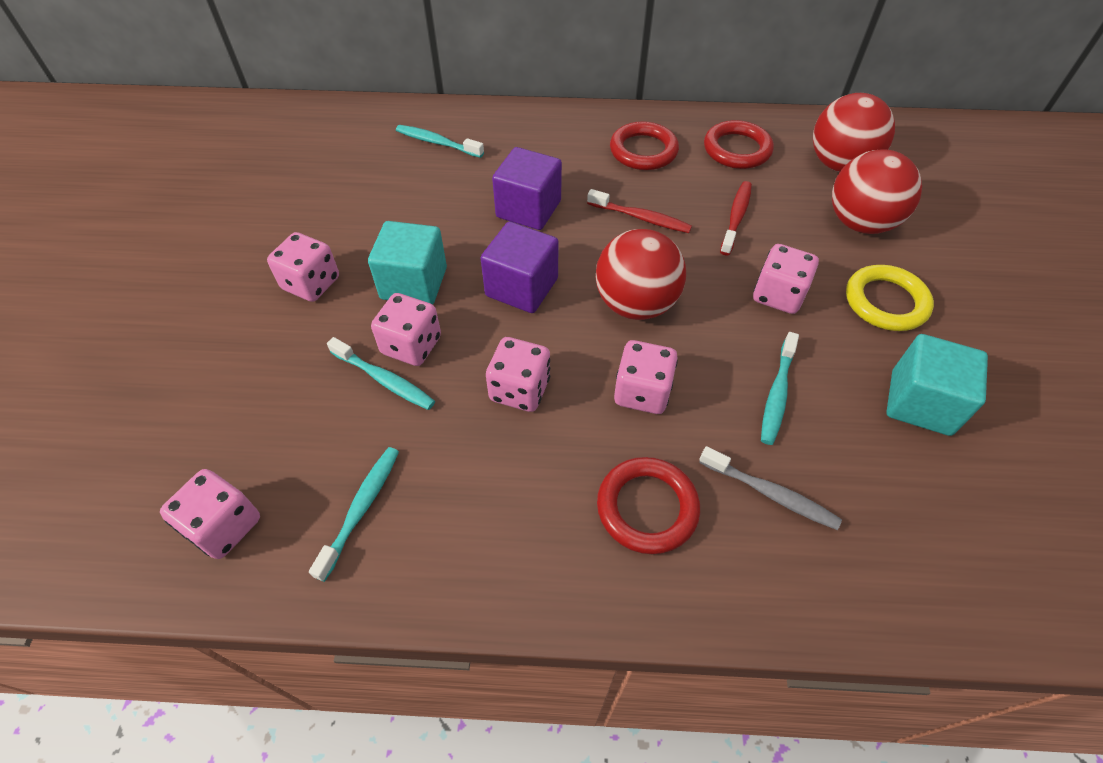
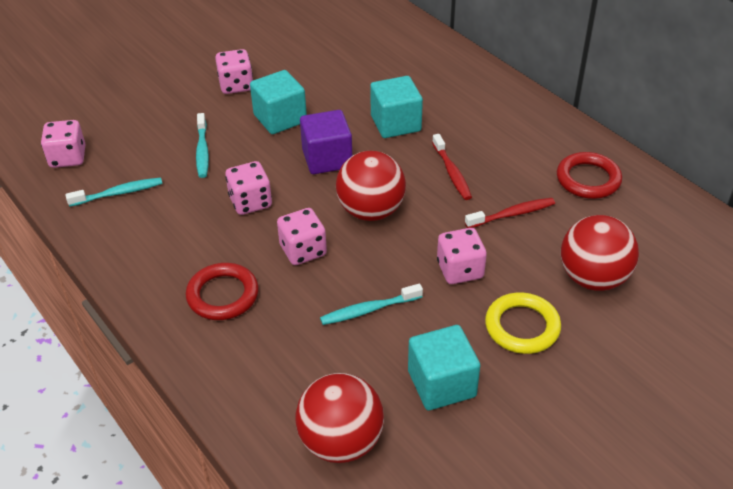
camera: 50 degrees right, 10 degrees down
pink dice [371,293,441,366] -> none
turquoise toothbrush [396,125,484,158] -> none
purple cube [492,147,562,230] -> turquoise cube [370,76,423,138]
red ring [610,121,679,170] -> none
grey toothbrush [699,446,842,530] -> none
red ball [813,93,895,172] -> red ball moved to [296,373,384,463]

